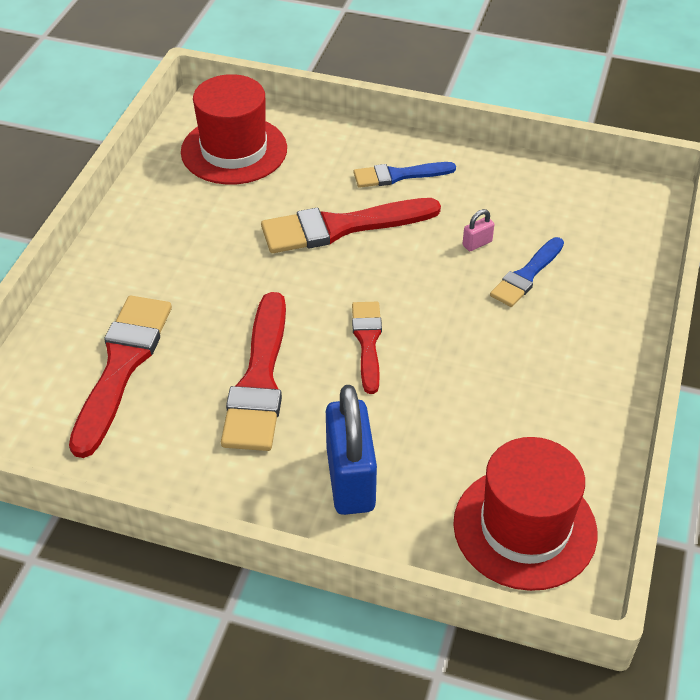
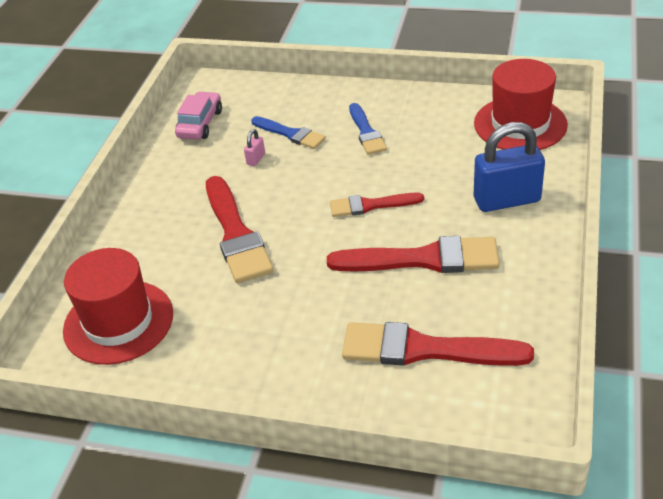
camera: 90 degrees left, 5 degrees down
blue brush [354,162,456,188] -> blue brush moved to [349,103,387,155]
pink padlock [463,209,494,251] -> pink padlock turned 60 degrees clockwise [244,129,265,166]
none -> pink car [175,91,222,140]

